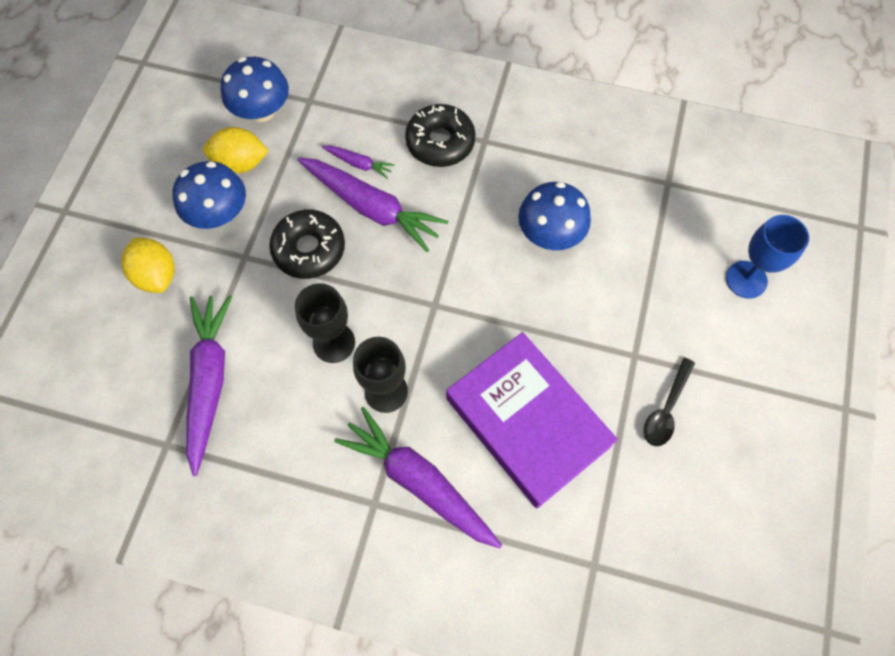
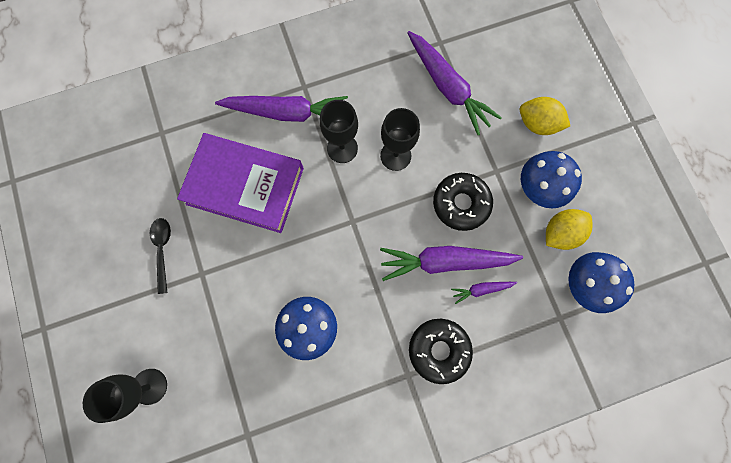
camera: 145 degrees right, 10 degrees up
blue goblet [726,215,809,299] -> black goblet [83,369,167,423]

